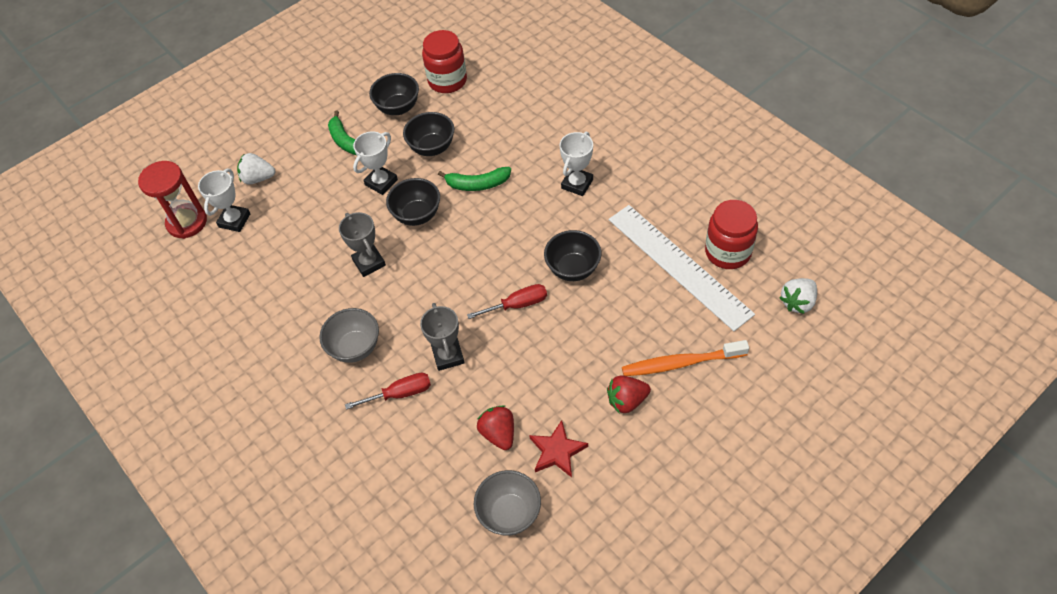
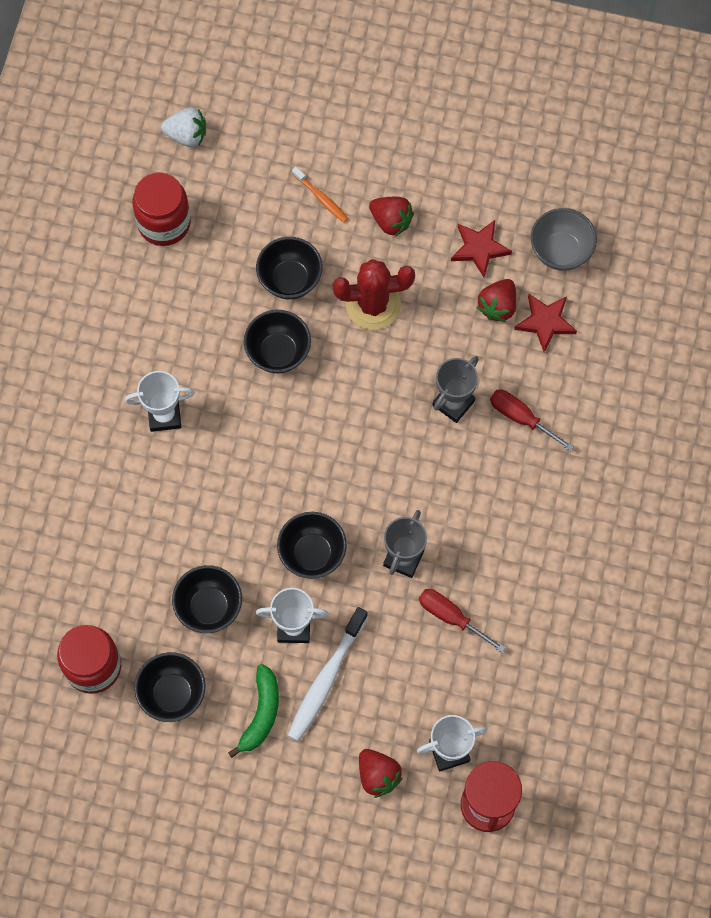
camera: 130 degrees left, 15 degrees up
white strawberry [237,153,275,185] -> red strawberry [359,749,403,798]
grey bowl [319,308,379,363] -> none
green banana [438,167,511,191] -> none
red screwdriver [467,284,547,319] -> red screwdriver moved to [419,589,505,653]
white ruler [609,205,755,331] -> none
orange toothbrush [622,340,749,376] -> orange toothbrush [292,167,348,223], size x0.55
none -> black bowl [256,237,323,299]
none -> white toothbrush [287,607,368,742]
none -> red cactus [333,259,415,330]
none -> red star [514,294,577,352]

